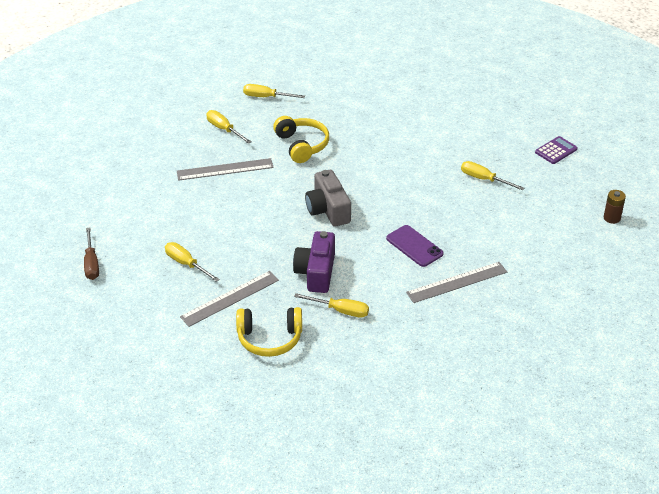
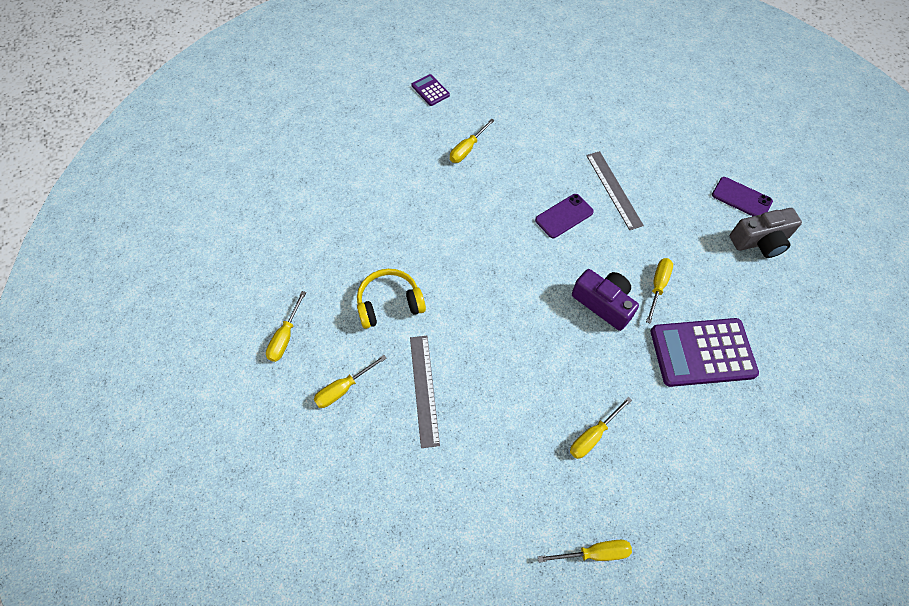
camera: 85 degrees left, 20 degrees up
brown screwdriver [84,228,99,280] -> yellow screwdriver [538,540,632,563]
grey ruler [180,271,279,327] -> none
yellow headphones [236,307,302,357] -> purple calculator [651,318,759,387]
purple camera [293,231,335,293] -> purple camera turned 150 degrees counterclockwise [572,269,639,331]
grey camera [305,170,351,227] -> grey camera moved to [730,208,802,258]
brown battery [604,190,626,224] -> none
none -> purple phone [712,177,773,216]

